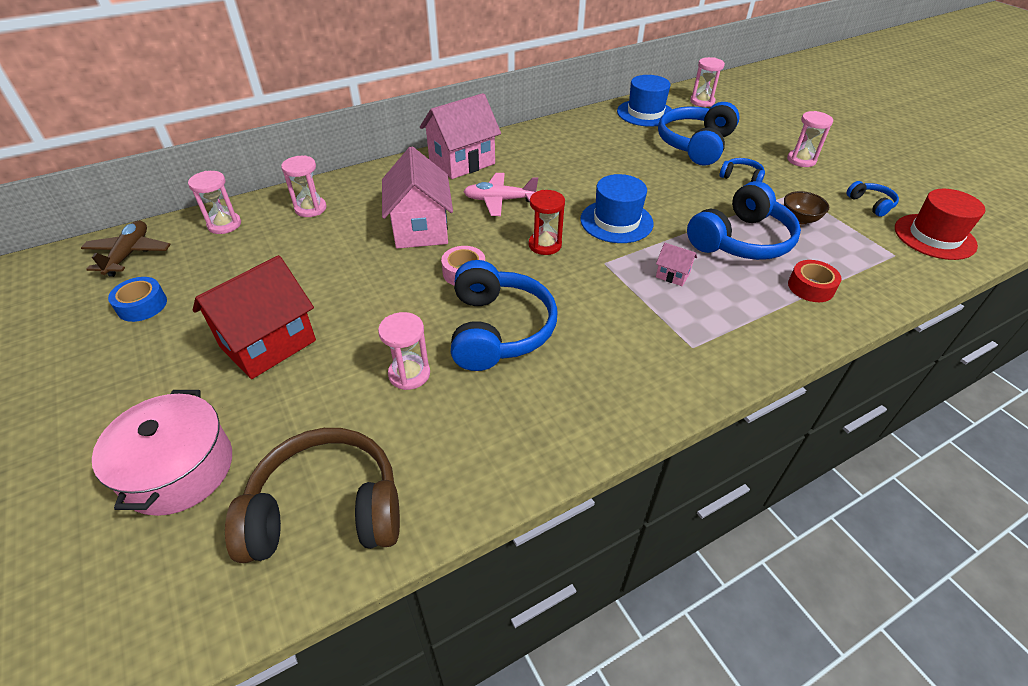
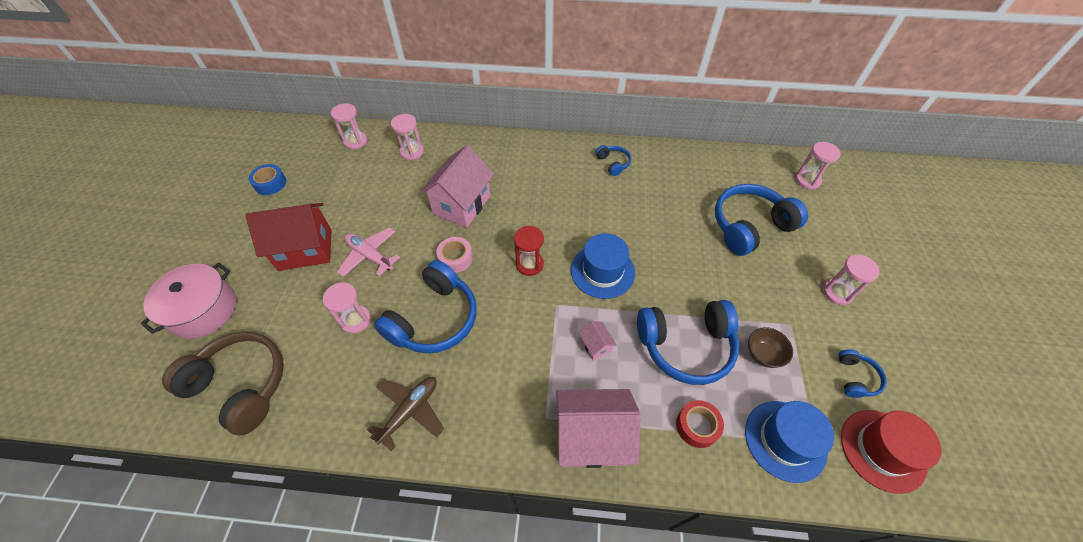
camera: 35 degrees right, 10 degrees up
brown plane [81,221,171,277] -> brown plane moved to [367,377,444,451]
pink house [420,93,501,179] -> pink house moved to [556,389,641,468]
pink plane [463,173,538,216] -> pink plane moved to [337,227,400,277]
blue hat [617,75,672,127] -> blue hat moved to [745,401,834,483]
blue headphones [720,158,765,182] -> blue headphones moved to [595,145,631,176]

